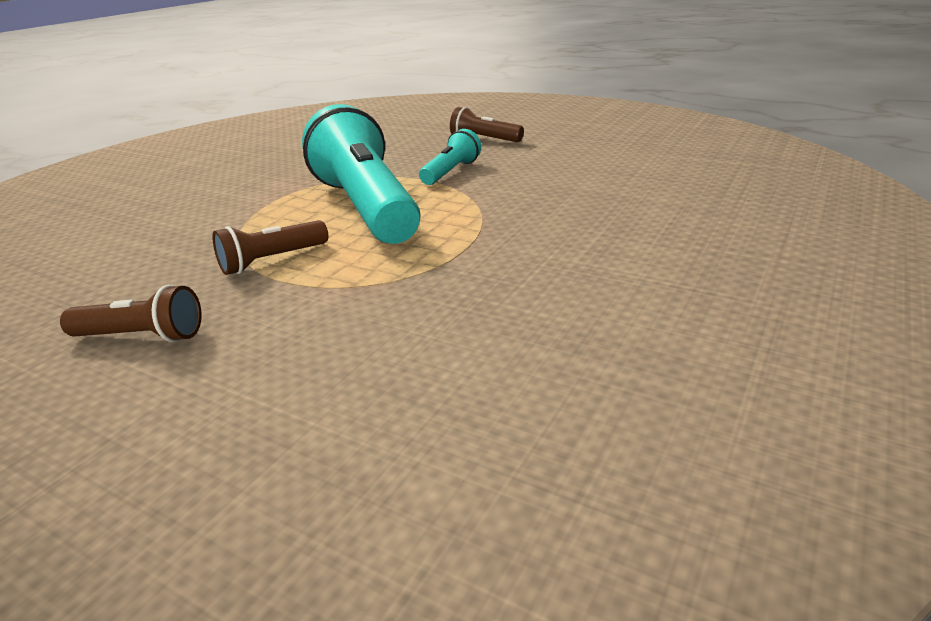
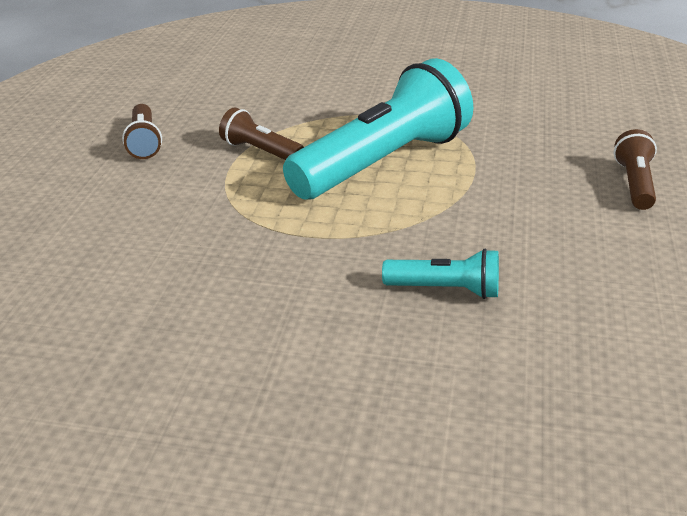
camera: 70 degrees right, 5 degrees up
turquoise flashlight [419,129,481,185] -> turquoise flashlight moved to [382,249,499,299]

